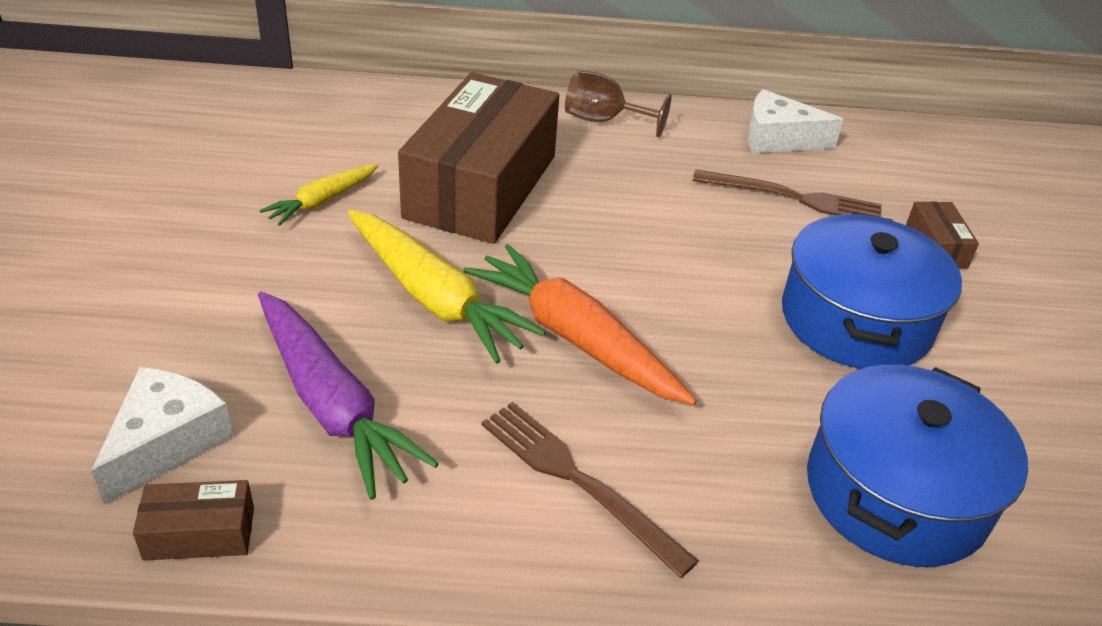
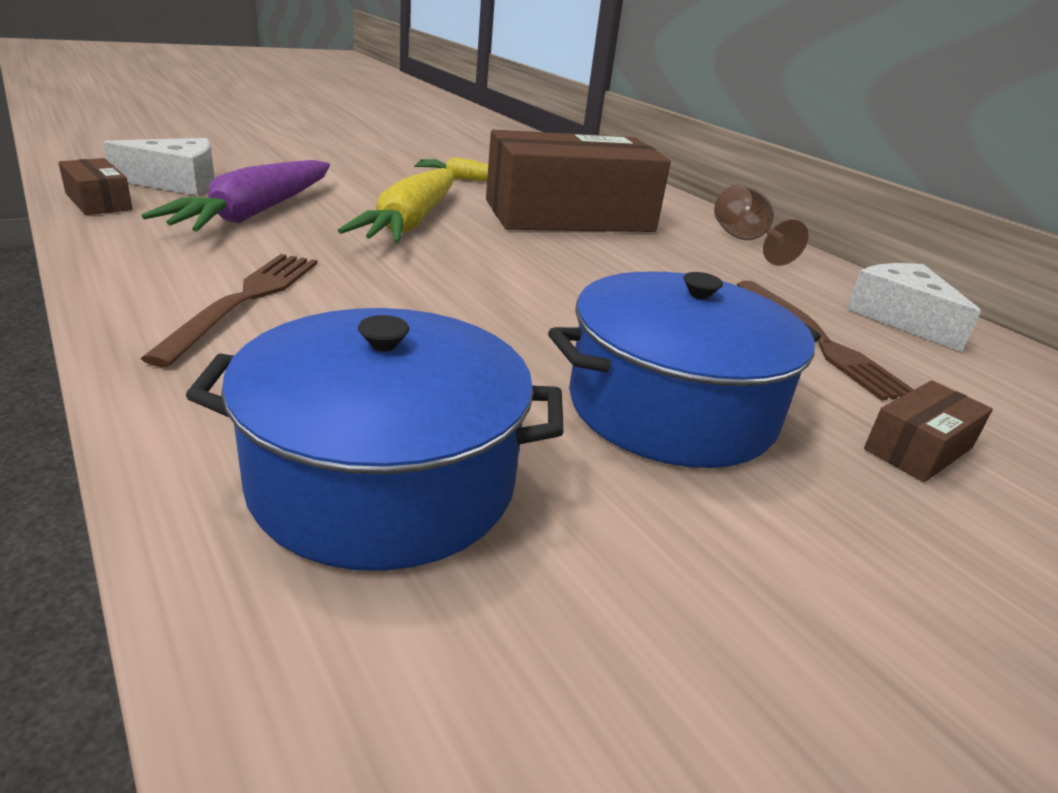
camera: 55 degrees right, 10 degrees down
orange carrot [464,244,697,405] -> none

